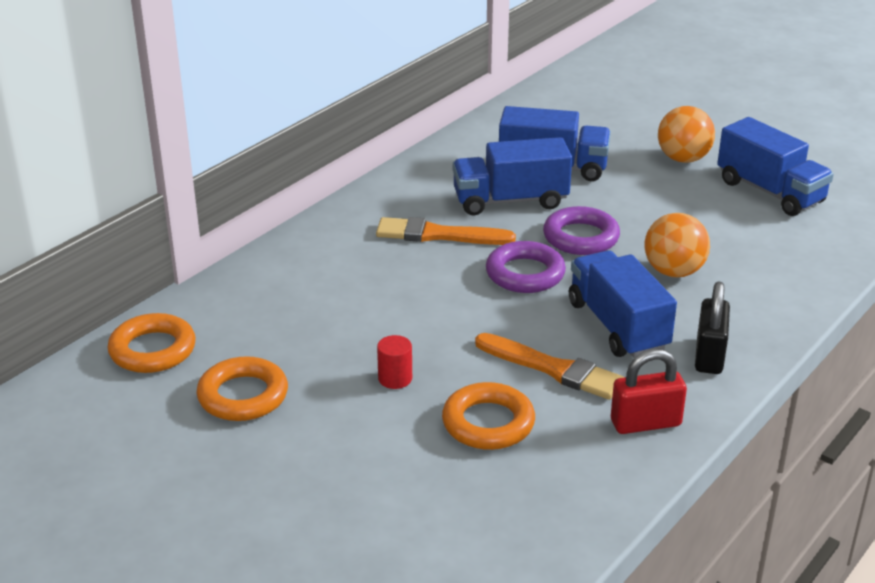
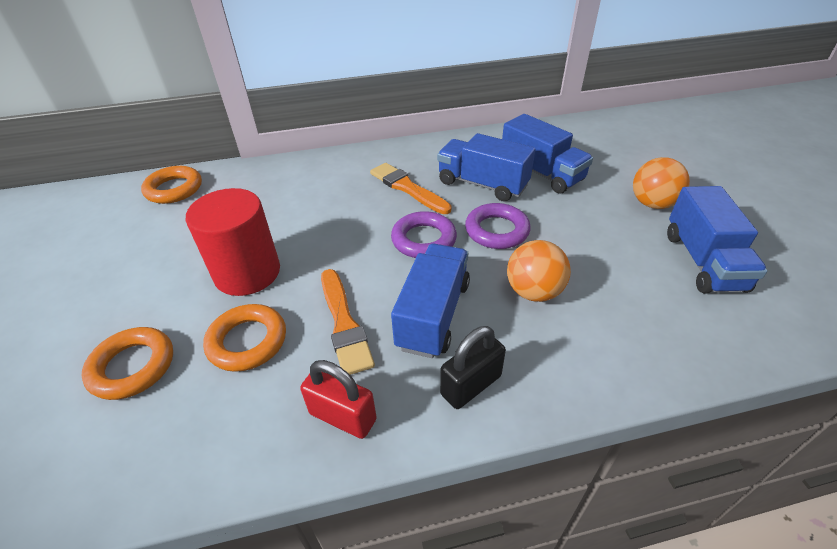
camera: 40 degrees right, 10 degrees up
orange ring [196,356,288,421] -> orange ring moved to [82,327,173,400]
red cylinder [377,335,412,389] -> red cylinder [186,188,280,296], size x2.45

